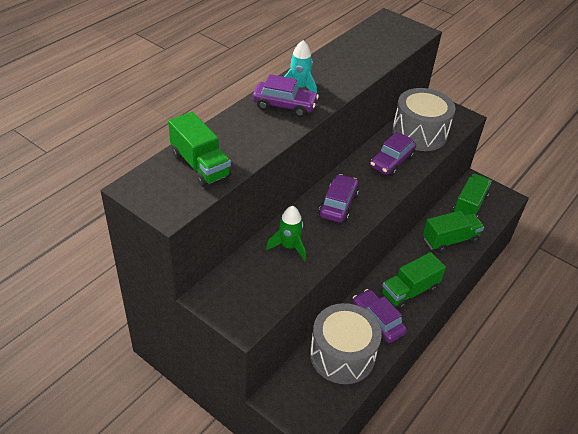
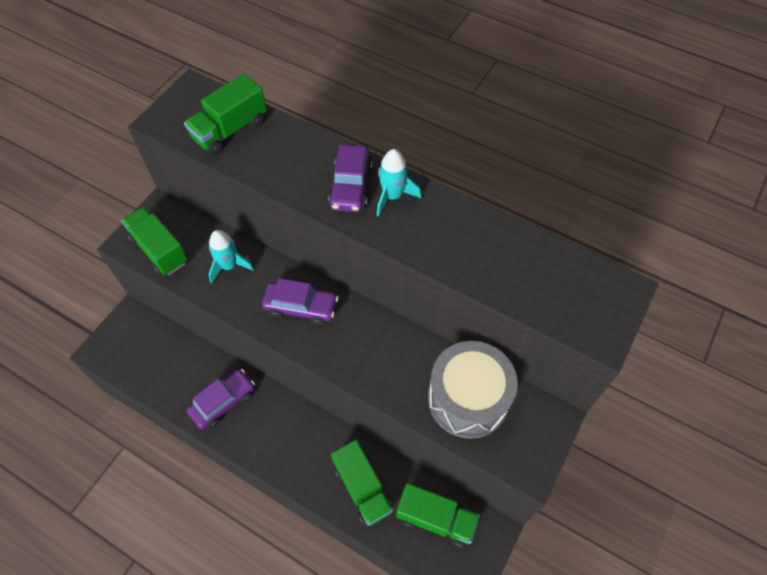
camera: 85 degrees right, 15 degrees up
green rocket [266,206,306,261] -> turquoise rocket [209,230,254,283]
grey drum [310,303,382,384] -> none
purple car [370,131,416,176] -> none
green truck [381,252,446,310] -> green truck moved to [121,207,188,275]

